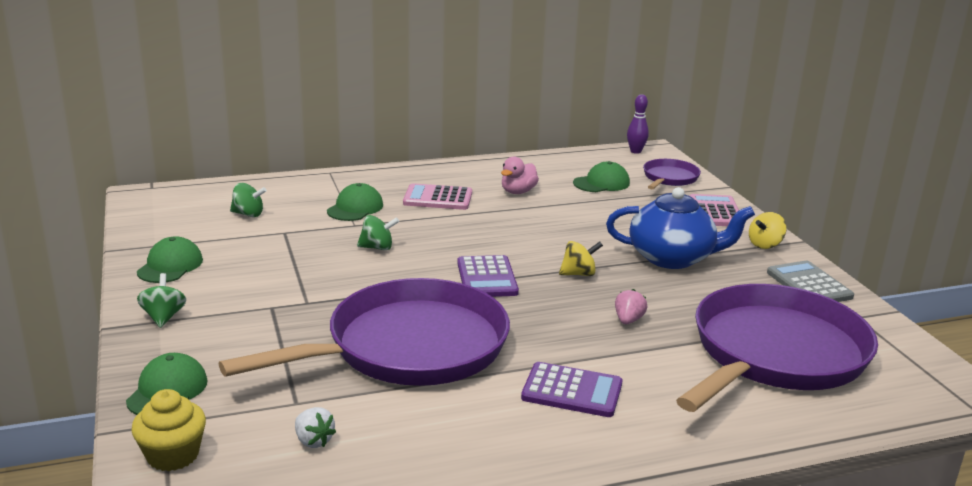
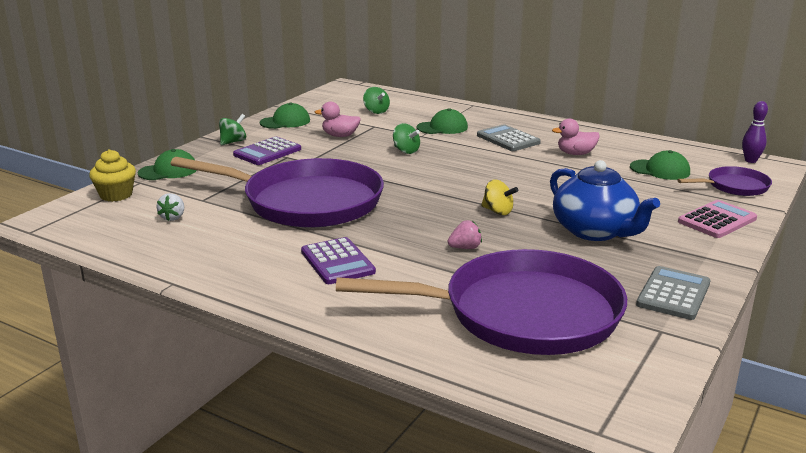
camera: 50 degrees right, 0 degrees up
pink calculator [403,183,472,210] -> grey calculator [477,124,541,151]
purple calculator [457,255,519,297] -> purple calculator moved to [233,137,301,165]
yellow spinning top [749,212,786,249] -> none
none -> pink duck [315,101,361,137]

